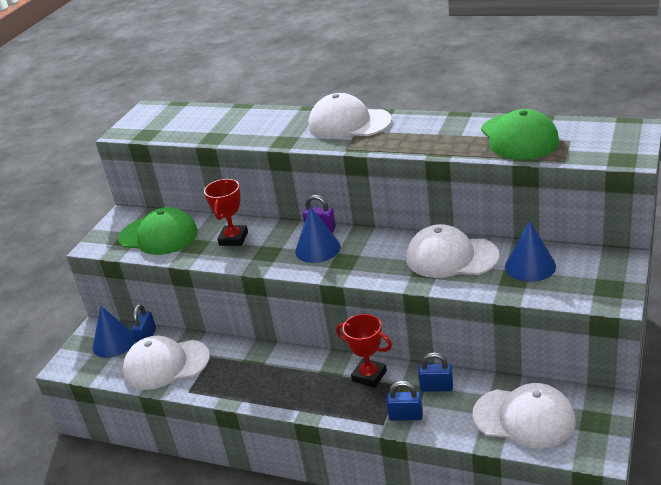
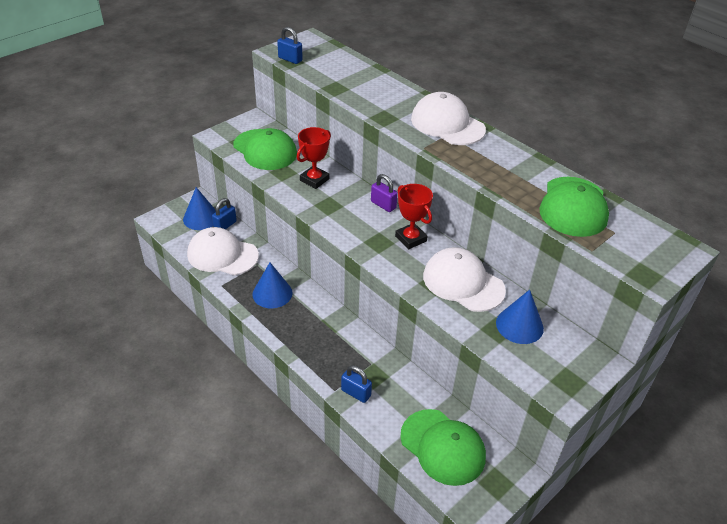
camera: 20 degrees right, 10 degrees up
blue cone [295,206,341,263] -> blue cone moved to [252,263,293,308]
red trophy [336,314,392,388] -> red trophy moved to [395,184,433,249]
blue padlock [418,352,453,392] -> blue padlock moved to [277,27,303,64]
white cap [472,383,576,448] -> green cap [400,409,486,486]

